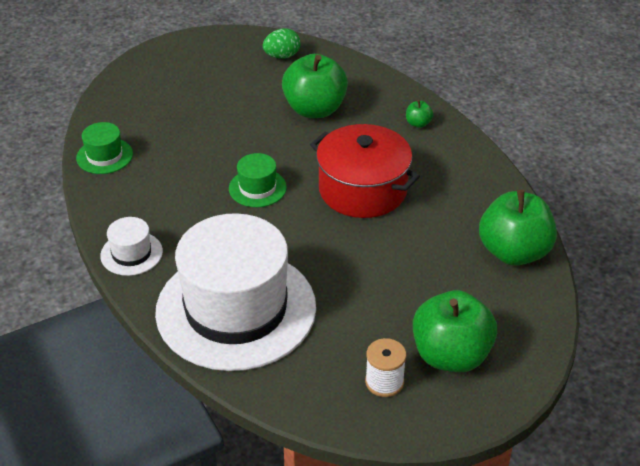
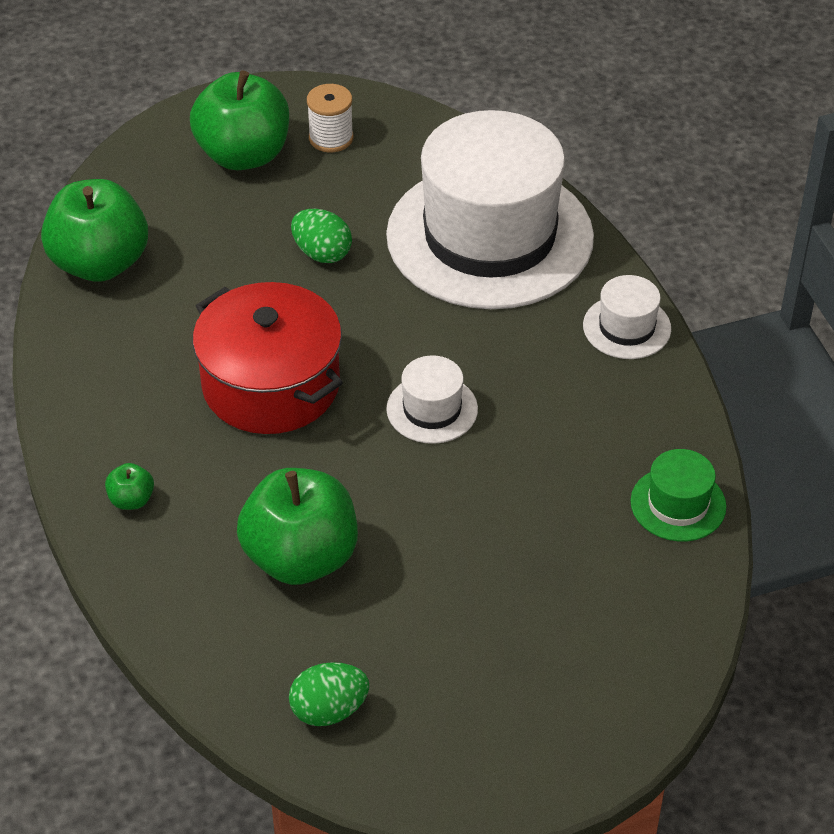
camera: 170 degrees left, 5 degrees up
green hat [229,153,287,207] -> white hat [386,355,478,444]
none -> green egg [291,209,352,263]

